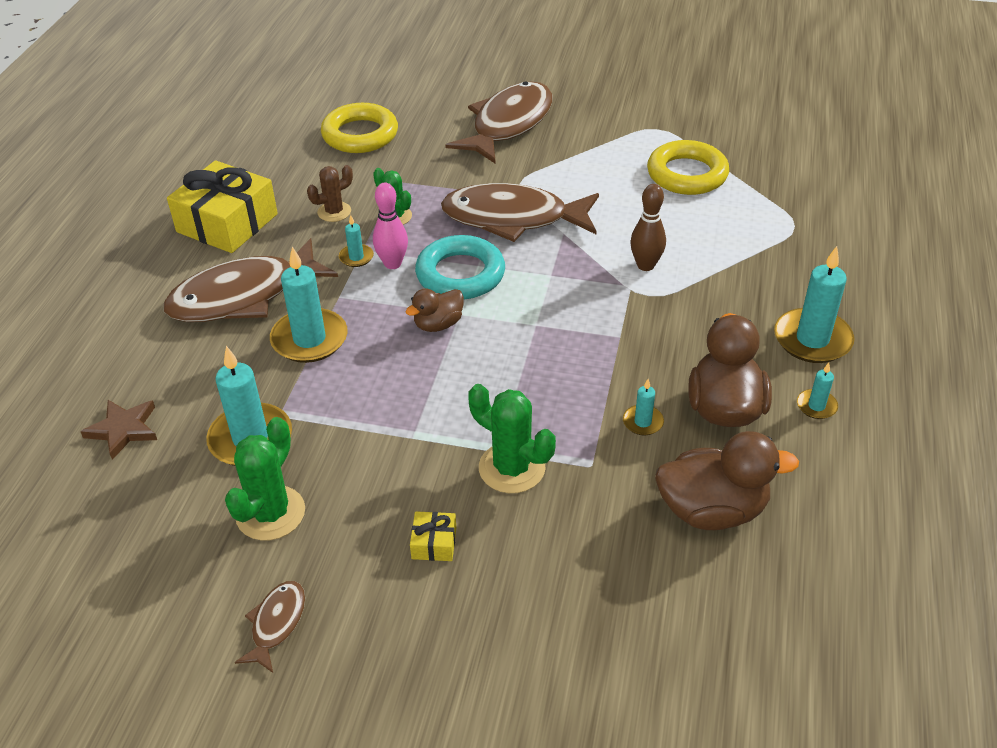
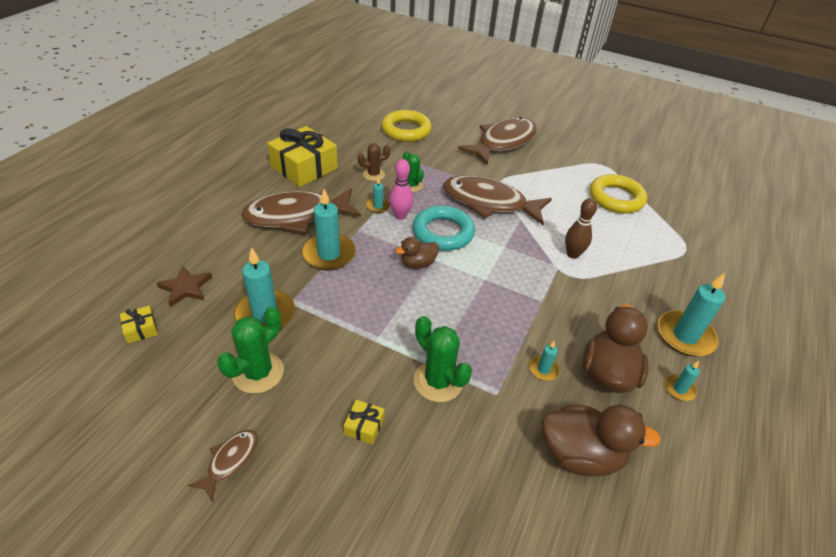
camera: 10 degrees right, 0 degrees up
none -> yellow gift [120,306,158,344]

